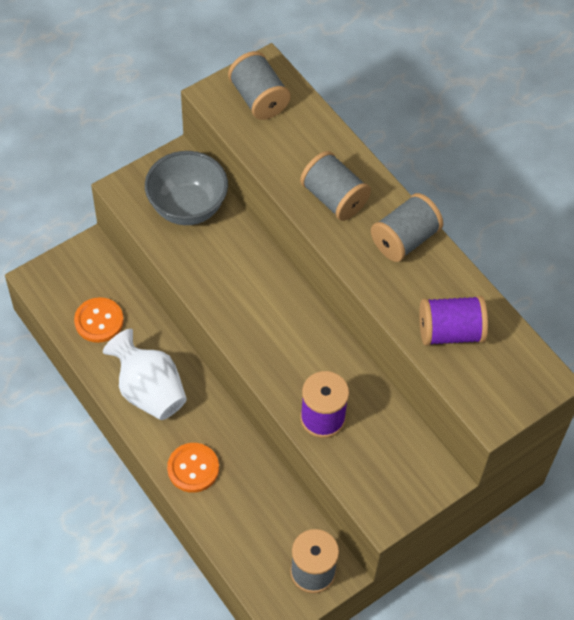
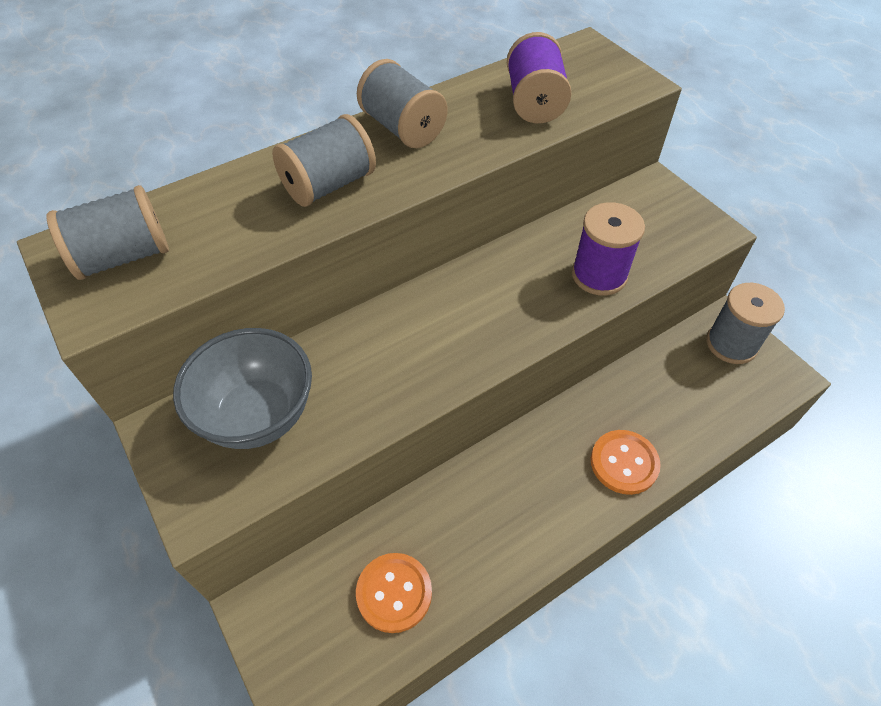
camera: 85 degrees left, 5 degrees down
white vase [103,329,187,420] -> none

